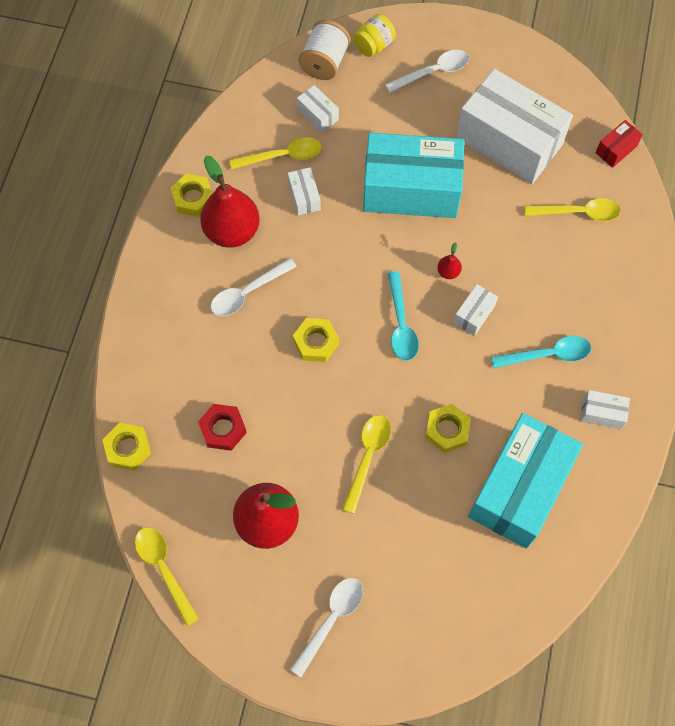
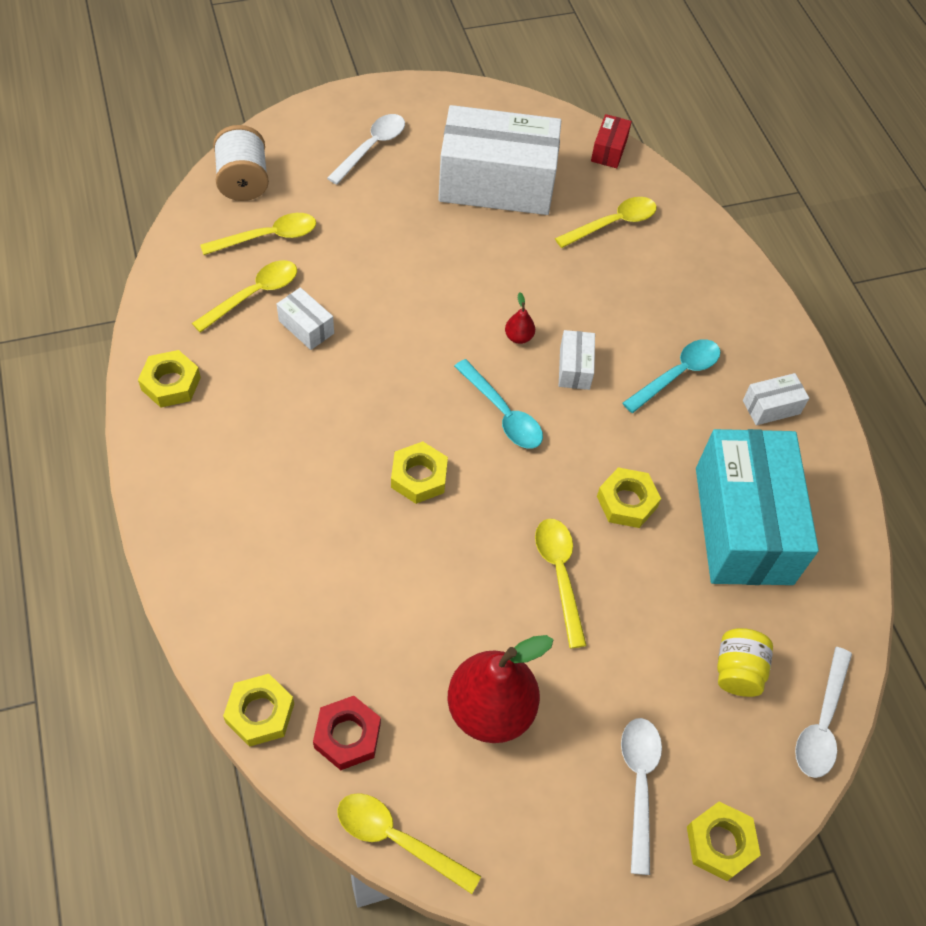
camera: 35 degrees left, 10 degrees down
red nut [198,404,247,451] -> red nut moved to [313,696,381,770]
red pear [200,156,260,248] -> none
white spoon [211,258,297,316] -> white spoon moved to [795,647,852,778]
white box [297,85,339,133] -> yellow spoon [200,213,316,255]
yellow jar [353,14,396,57] -> yellow jar moved to [717,628,773,697]
turquoise box [363,133,464,218] -> none
none -> yellow nut [687,801,761,881]

